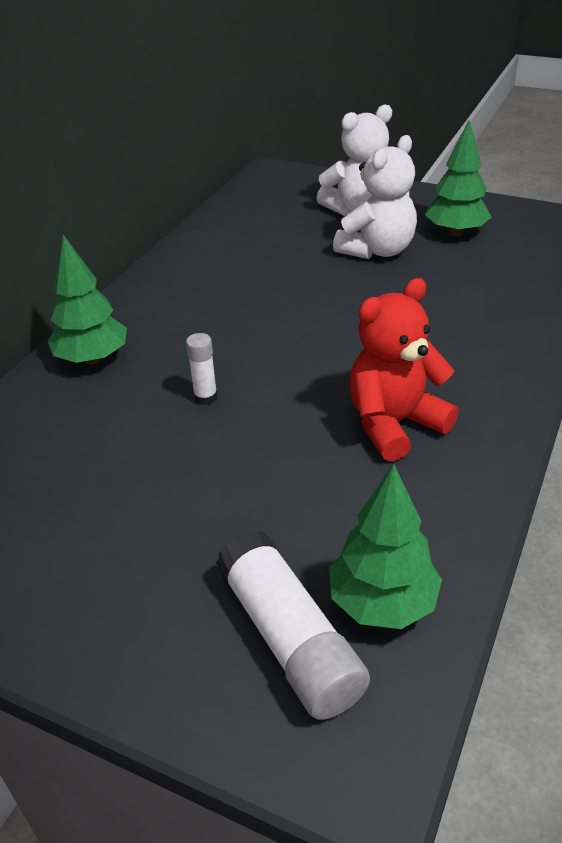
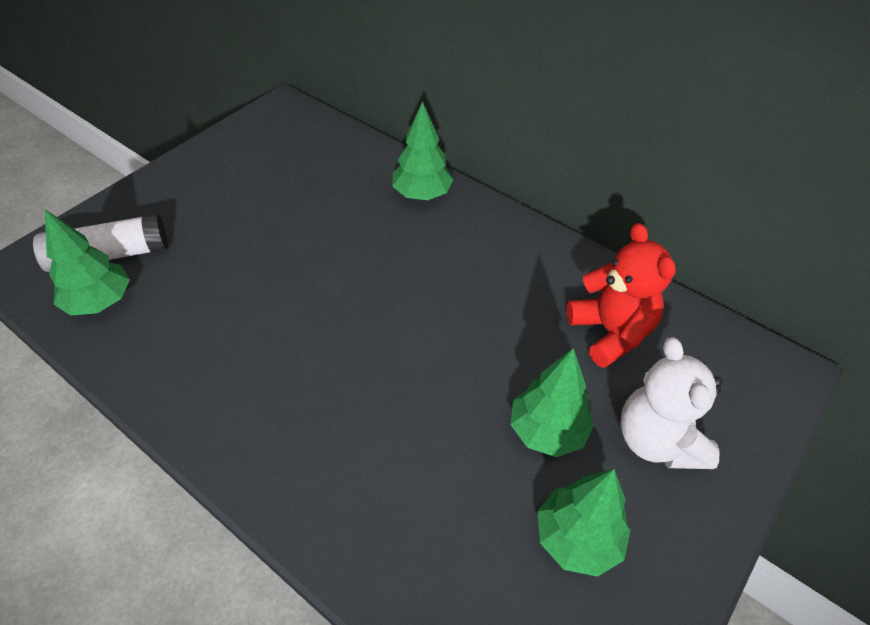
camera: 100 degrees right, 10 degrees up
white glue stick [186,333,218,405] -> none
white teddy bear [333,135,417,259] -> green tree [510,348,594,457]
red teddy bear [349,278,459,461] -> red teddy bear moved to [566,223,676,368]

